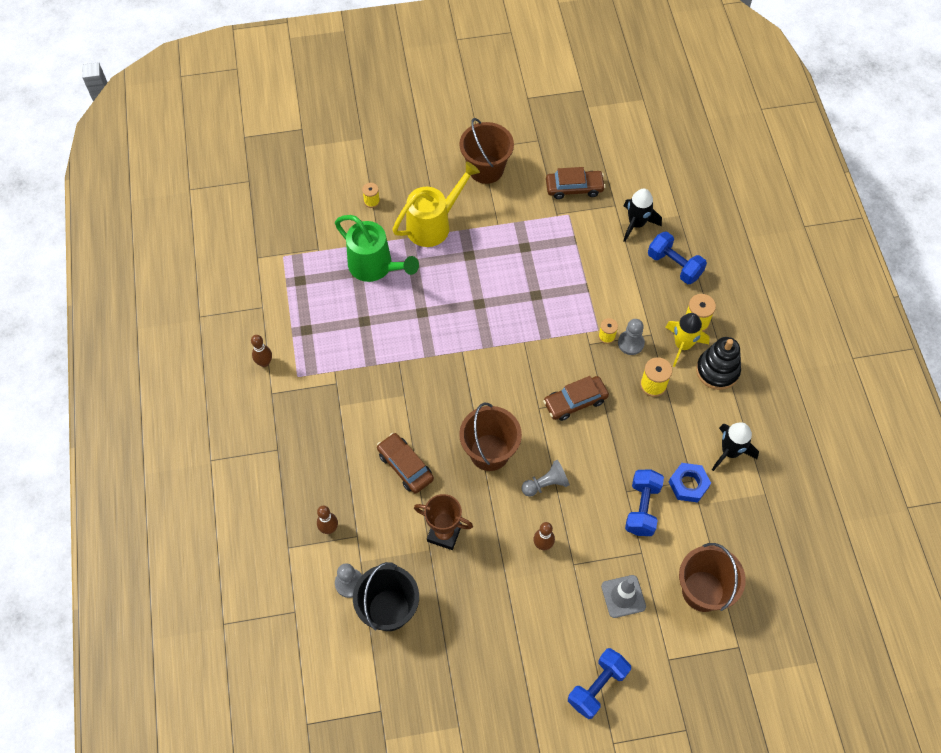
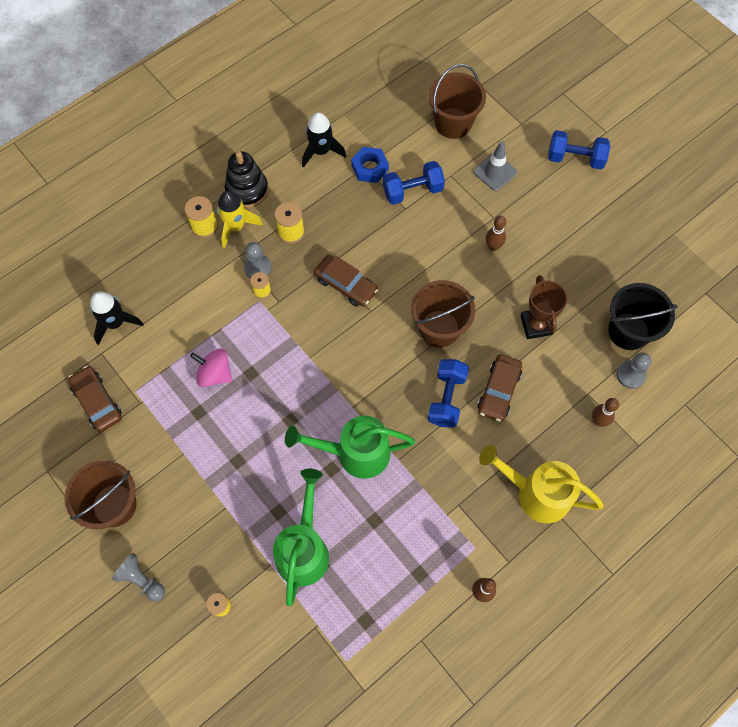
camera: 120 degrees left, 5 degrees up
yellow watering can [392,161,480,247] -> yellow watering can moved to [479,445,604,523]
grey pawn [521,460,570,497] -> grey pawn moved to [112,553,165,602]
blue dumbbell [648,231,707,284] -> blue dumbbell moved to [428,359,469,428]
none -> pink spinning top [190,348,233,387]
none -> green watering can [285,416,415,479]

